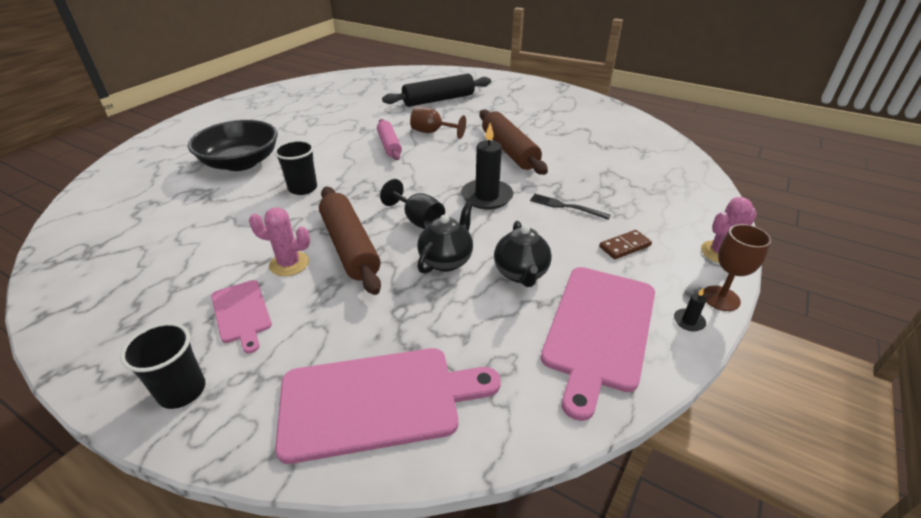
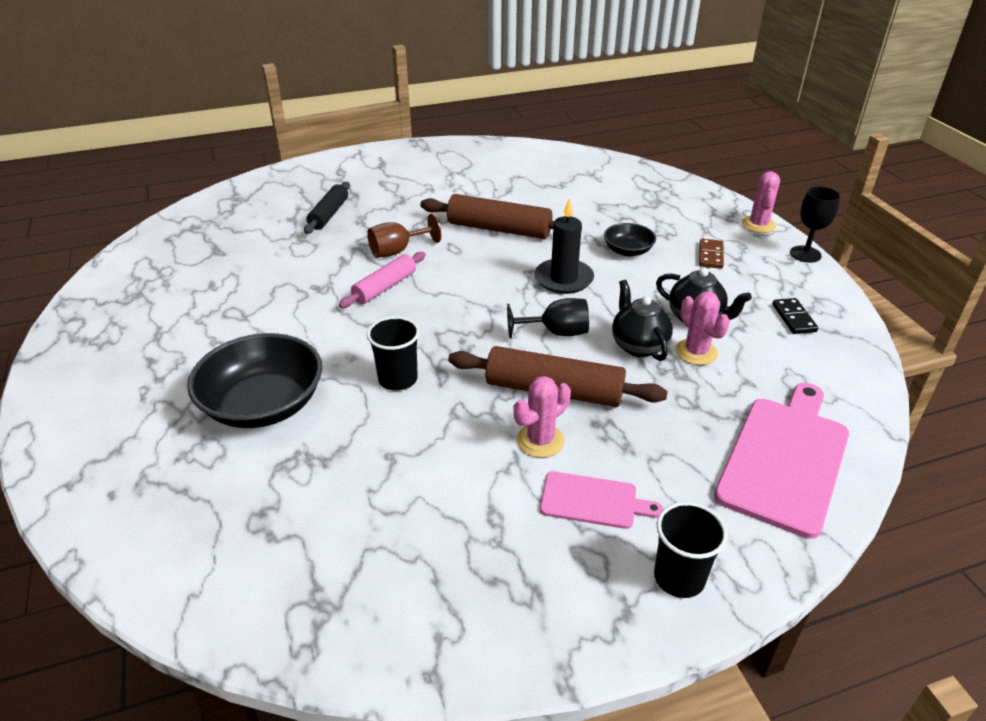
camera: 50 degrees left, 0 degrees up
pink rolling pin [377,119,402,160] -> pink rolling pin turned 75 degrees counterclockwise [339,252,426,308]
black rolling pin [382,74,491,107] -> black rolling pin [304,182,350,234], size x0.64
black fork [530,194,611,220] -> black bowl [604,223,656,256]
pink cutting board [541,267,655,421] -> black domino [772,298,818,334]
black candle [674,288,706,331] -> none
brown goblet [703,224,771,311] -> black goblet [790,186,840,263]
none -> pink cactus [675,292,730,365]

